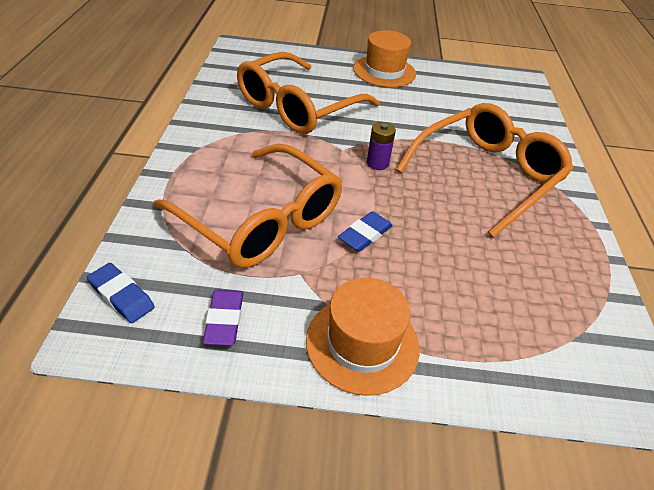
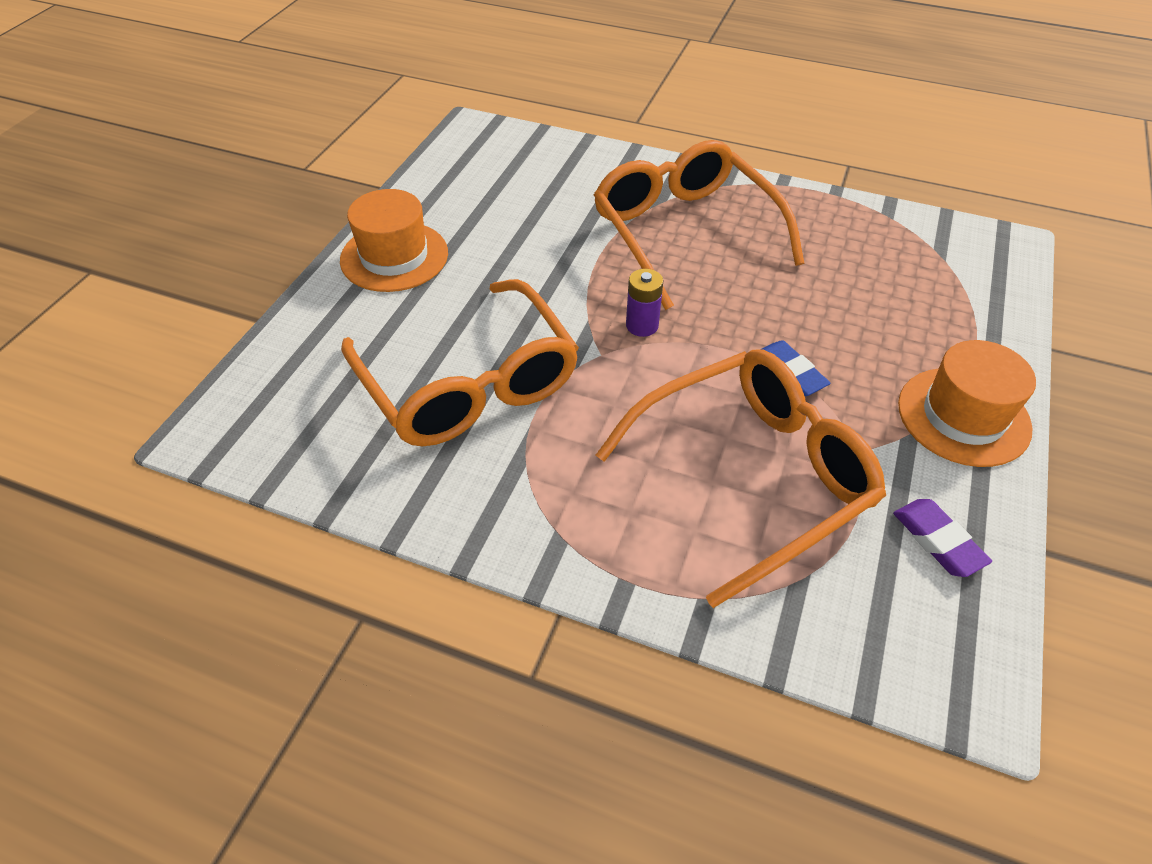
camera: 70 degrees left, 5 degrees up
blue eraser [87,263,155,323] -> none
purple eraser [203,290,244,346] -> purple eraser turned 45 degrees clockwise [893,499,992,577]

